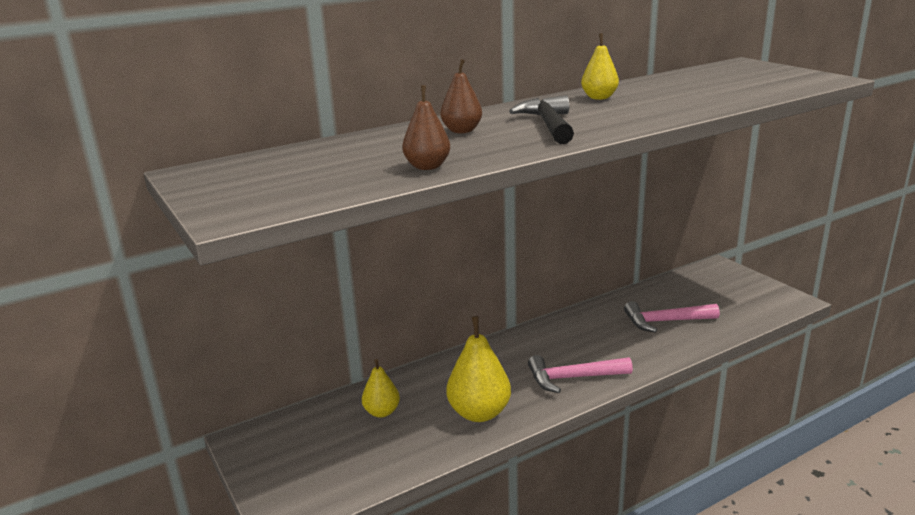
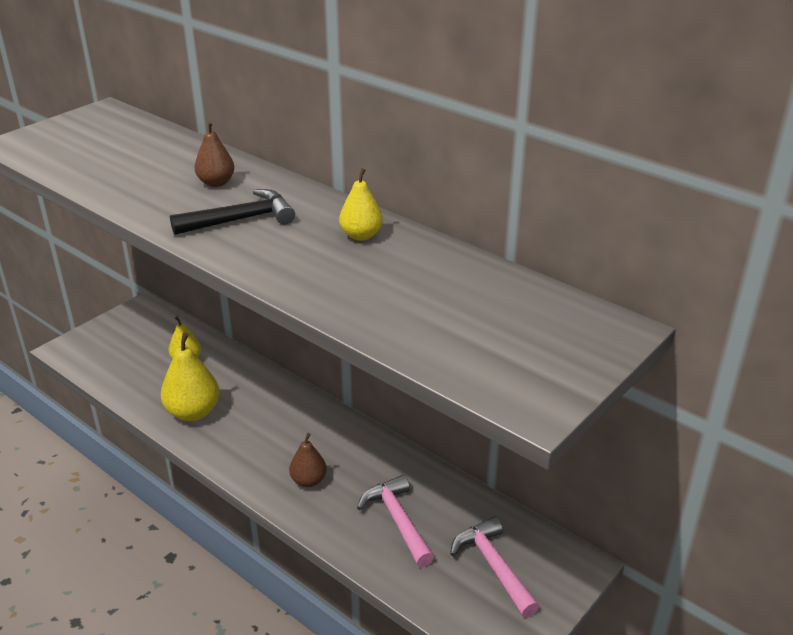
camera: 70 degrees right, 10 degrees up
brown pear [402,85,450,170] -> brown pear moved to [289,433,327,487]
pink hammer [528,355,633,393] -> pink hammer moved to [450,516,539,618]

